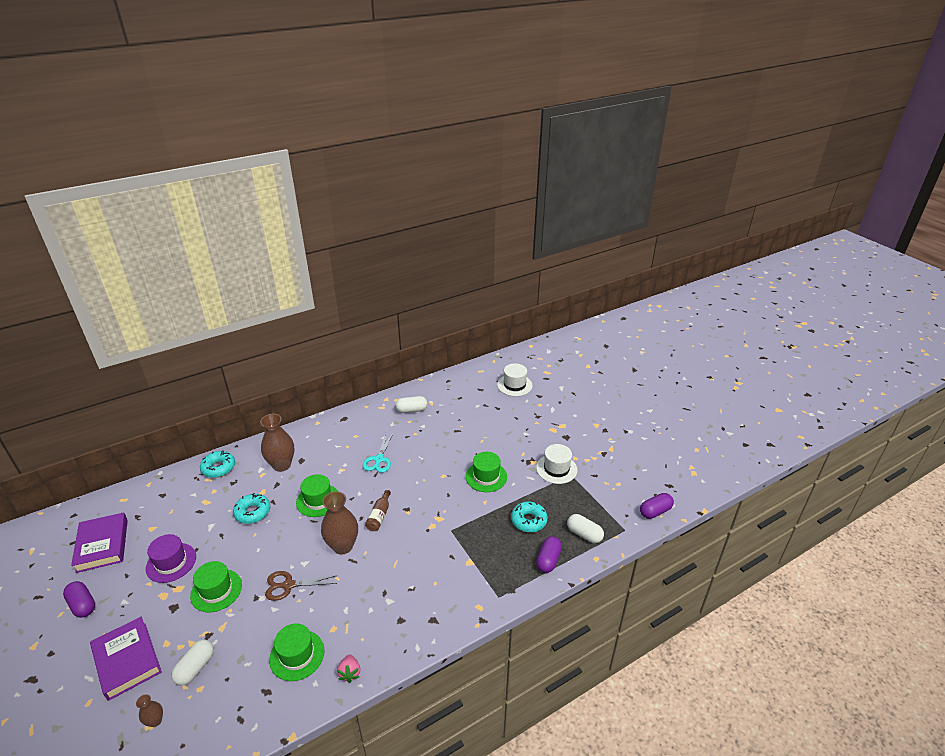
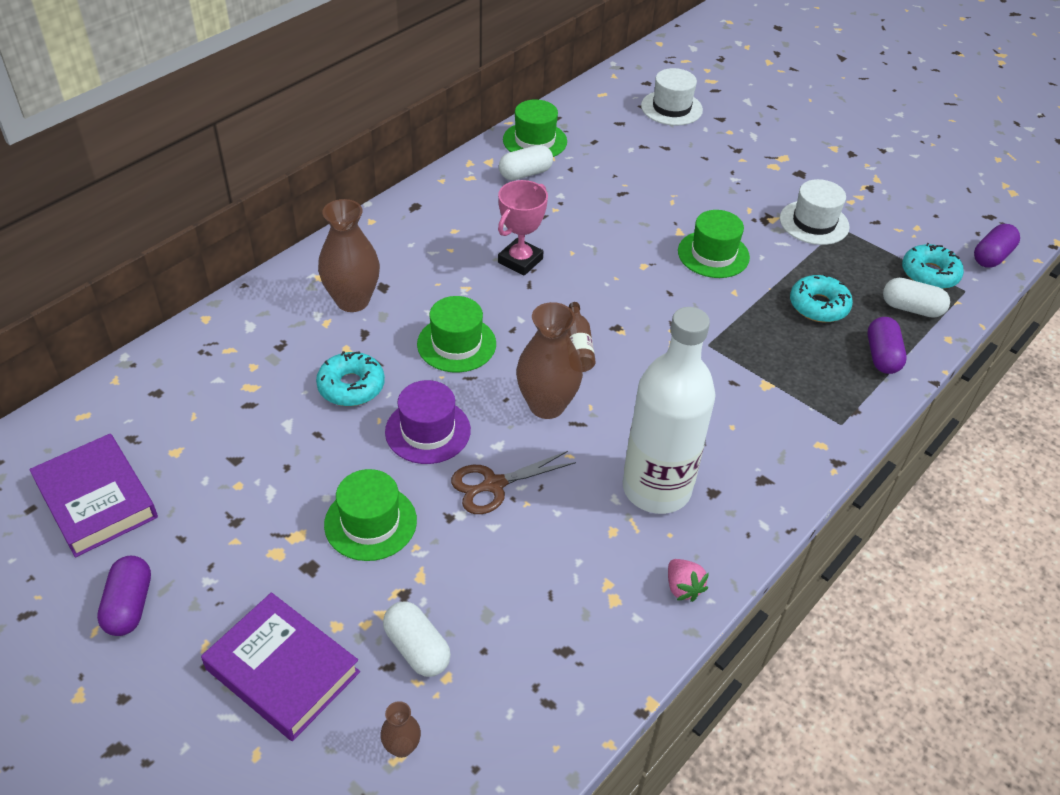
camera: 20 degrees left, 10 degrees up
purple capsule [63,581,95,618] -> purple capsule turned 60 degrees clockwise [97,556,151,636]
purple hat [146,534,196,583] -> purple hat moved to [385,380,471,464]
white capsule [171,640,214,686] -> white capsule turned 45 degrees counterclockwise [383,602,451,677]
turquoise donut [200,450,235,478] -> turquoise donut moved to [902,243,964,289]
green hat [269,624,324,681] -> green hat moved to [503,100,567,157]
turquoise scissors [363,433,393,473] -> pink trophy [498,180,548,276]
none -> white bottle [623,307,715,514]

